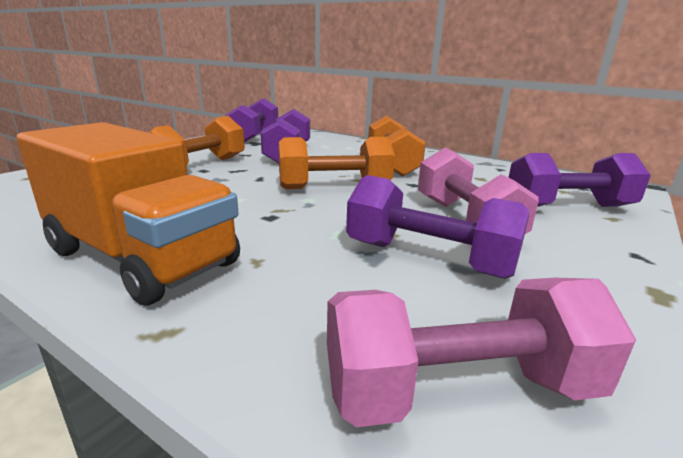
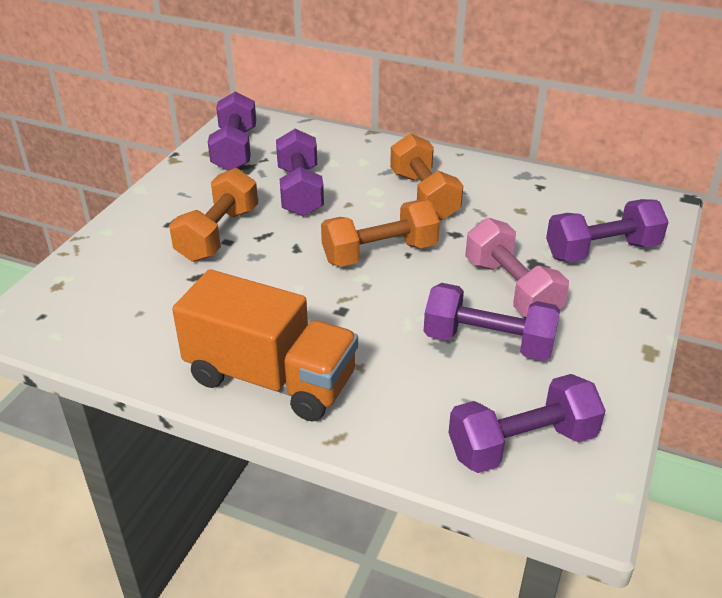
camera: 10 degrees left, 15 degrees up
pink dumbbell [327,278,636,427] -> purple dumbbell [448,374,606,473]

